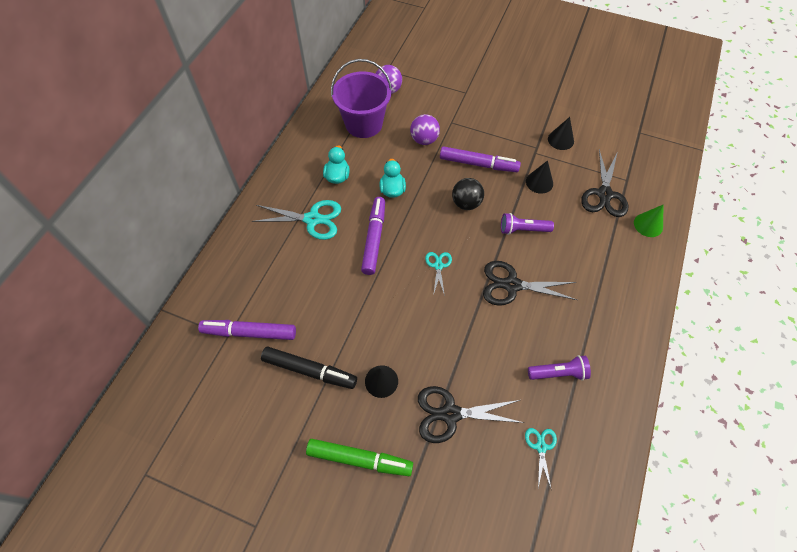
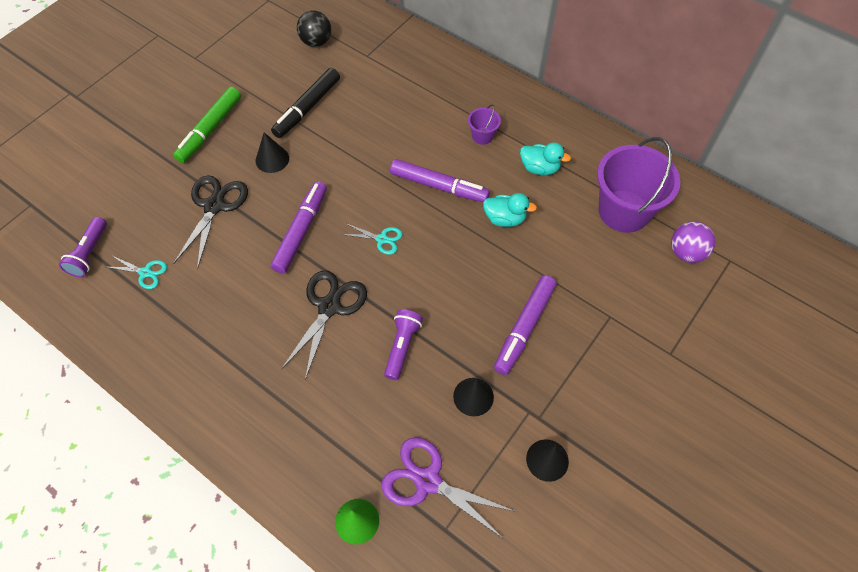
camera: 105 degrees right, 0 degrees up
purple marker [198,320,296,340] -> purple marker moved to [270,181,327,274]
turquoise scissors [252,200,341,240] -> purple bucket [468,104,501,145]
purple ball [410,114,440,145] -> none
black ball [452,178,484,210] -> black ball moved to [297,10,331,47]
purple flashlight [528,355,591,381] -> purple flashlight moved to [59,217,107,277]
black scissors [581,149,629,217] -> purple scissors [381,437,516,538]

